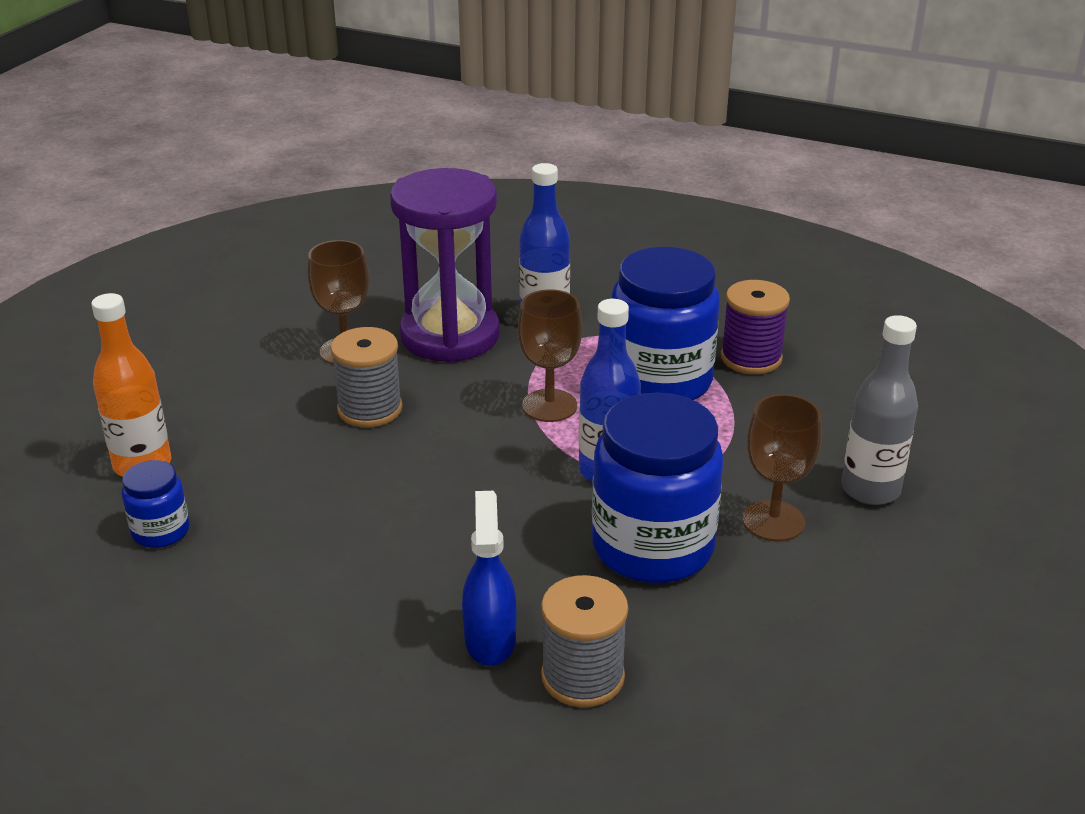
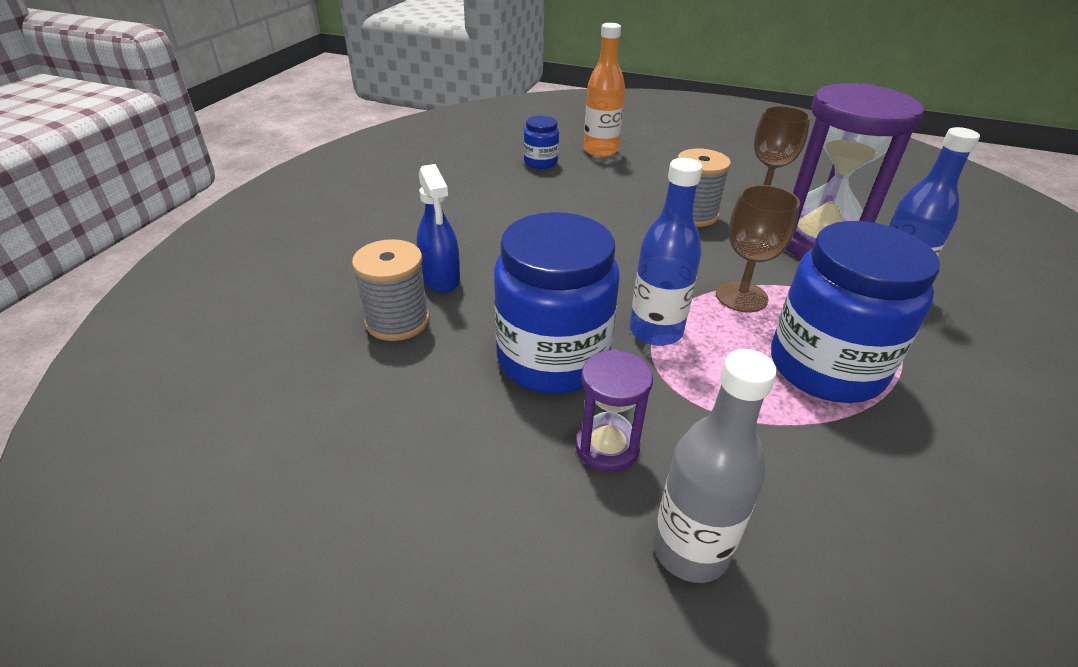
camera: 85 degrees right, 5 degrees up
blue spray bottle [462,491,517,666] -> blue spray bottle turned 75 degrees clockwise [417,164,460,293]
purple spool [721,280,790,374] -> none
brown goblet [742,394,822,542] -> purple hourglass [575,349,653,472]

